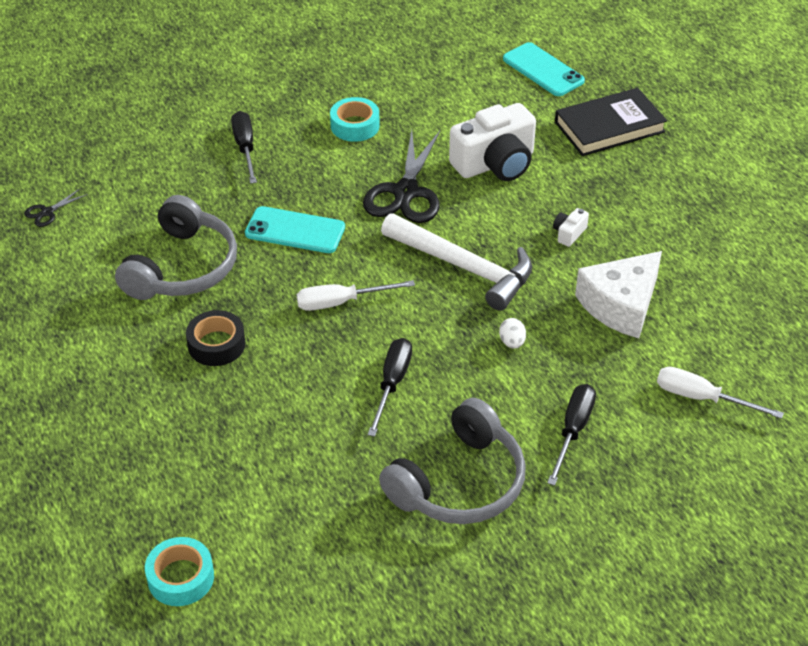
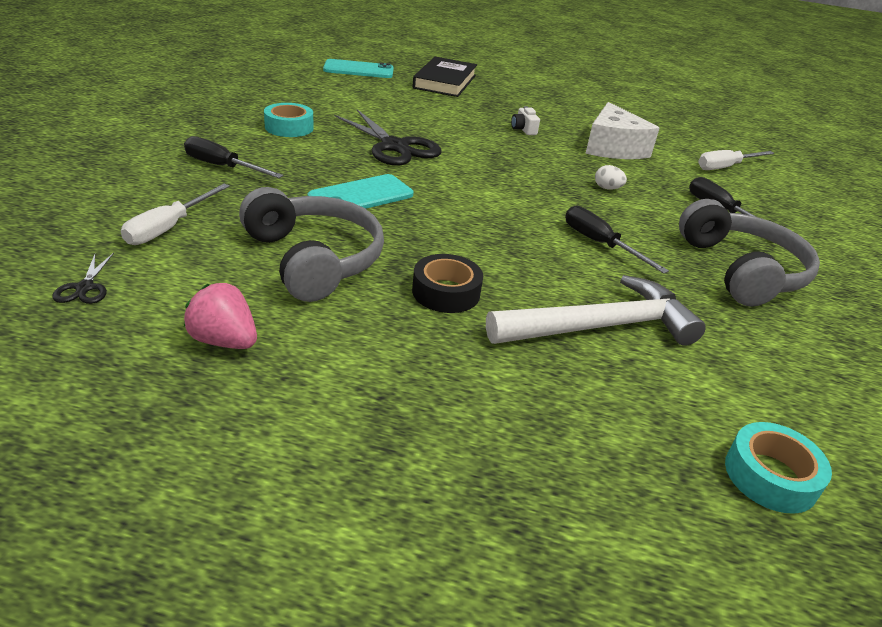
camera: 55 degrees left, 10 degrees down
white screwdriver [297,280,415,311] -> white screwdriver moved to [121,184,230,245]
white hammer [381,213,532,311] -> white hammer moved to [486,275,706,346]
white camera [449,103,536,181] -> none
none -> pink strawberry [184,283,257,349]

